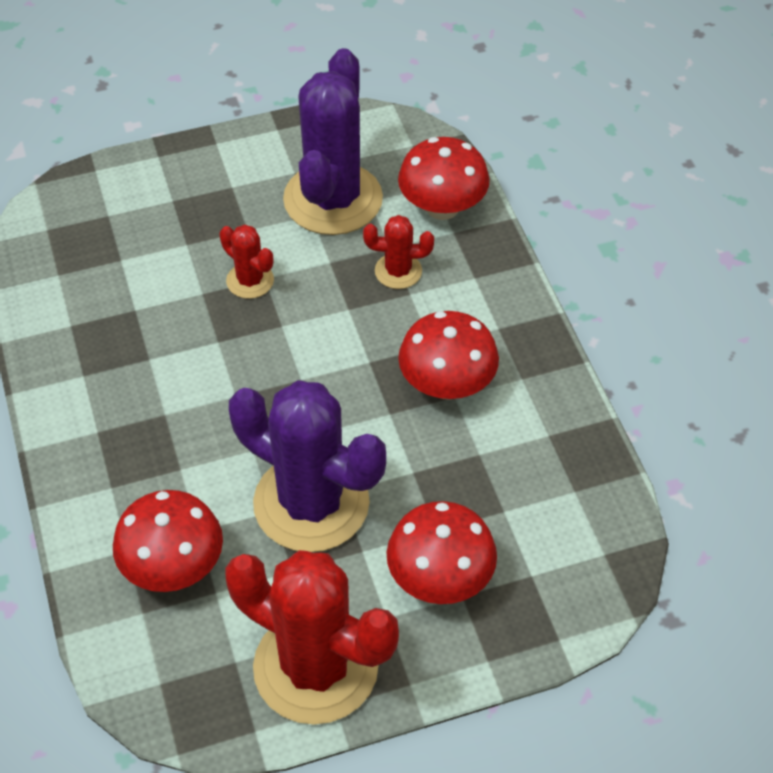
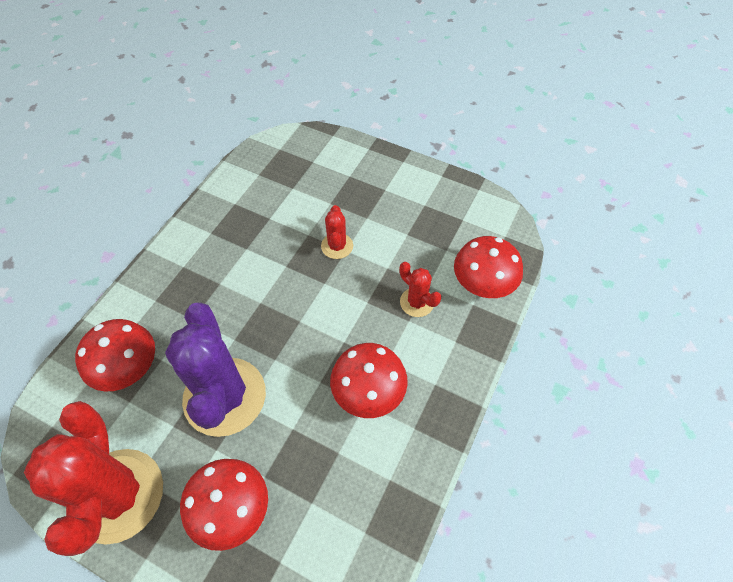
camera: 45 degrees right, 5 degrees up
purple cactus [283,48,383,235] -> none

